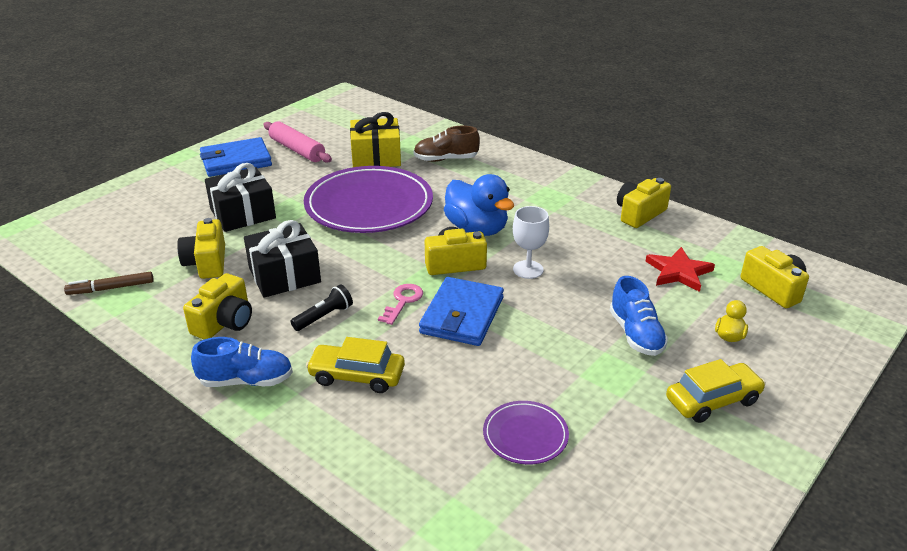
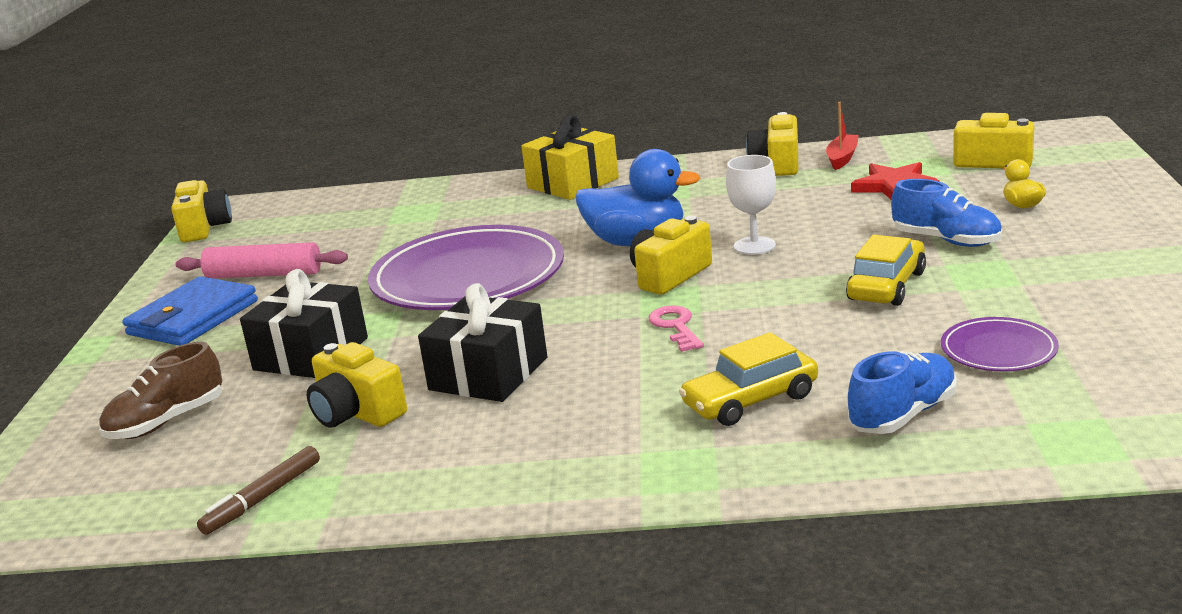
camera: 35 degrees left, 10 degrees down
yellow camera [183,273,252,340] -> yellow camera moved to [171,180,232,242]
blue shoe [191,337,293,387] -> blue shoe moved to [848,351,957,434]
black flashlight [291,284,353,331] -> none
yellow gift [350,112,401,167] -> yellow gift moved to [521,115,619,200]
brown shoe [413,126,480,162] -> brown shoe moved to [99,342,222,439]
blue wallet [419,277,504,346] -> none
yellow car [666,359,766,423] -> yellow car moved to [846,235,926,306]
none -> red boat [826,102,859,170]

